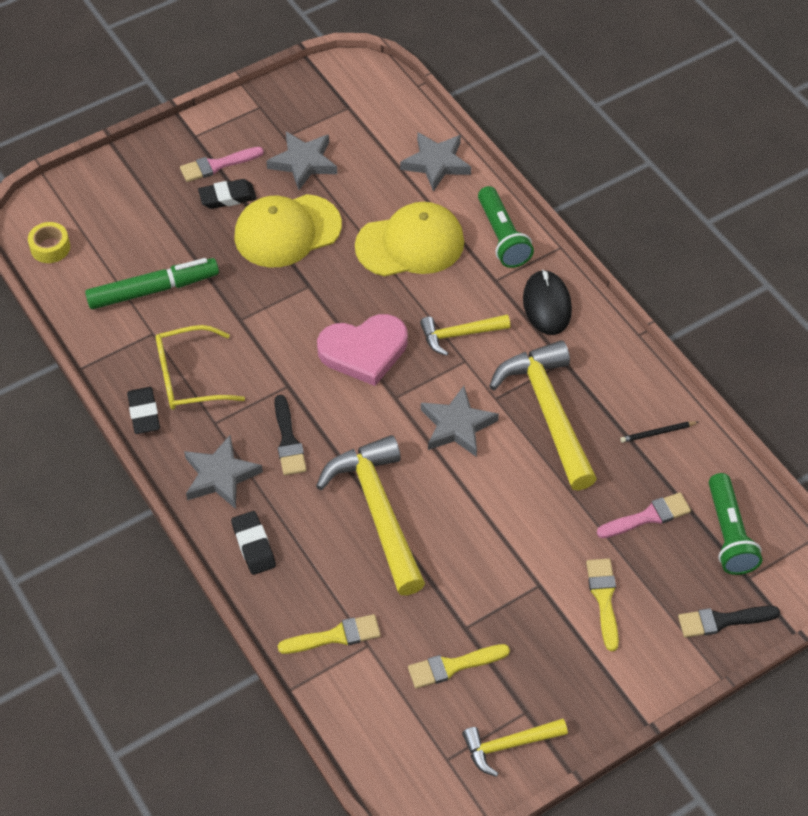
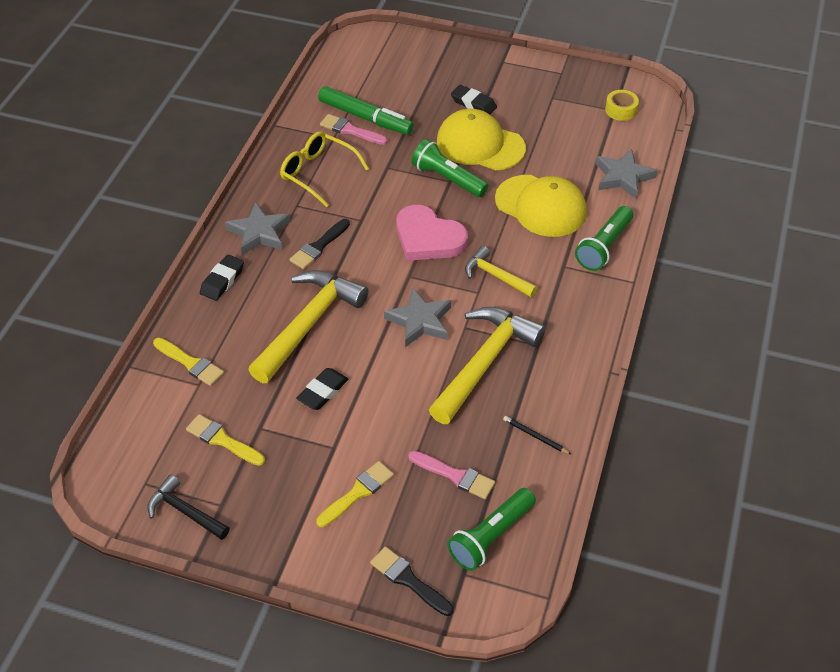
camera: 50 degrees right, 5 degrees down
yellow tape [28,222,70,263] -> yellow tape moved to [605,90,639,121]
black eraser [127,387,160,434] -> black eraser moved to [296,368,348,410]
pink brush [180,147,264,182] -> pink brush moved to [320,114,387,145]
grey star [266,132,337,190] -> none
yellow hammer [462,719,568,777] -> black hammer [147,475,230,540]
black mouse [523,269,572,335] -> none
none -> green flashlight [411,139,488,197]

